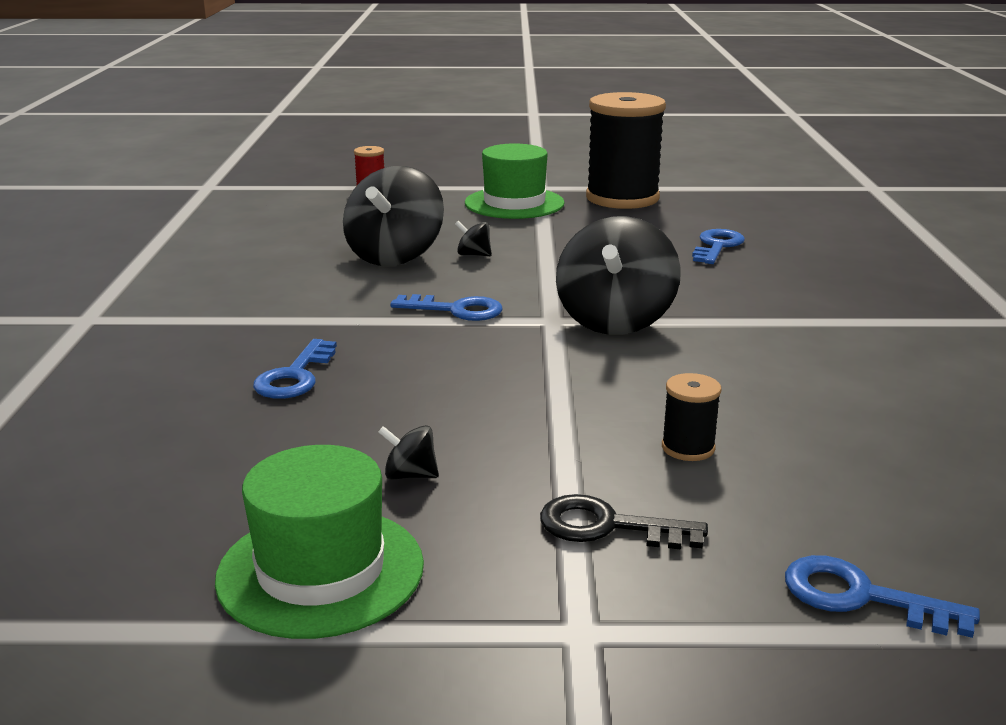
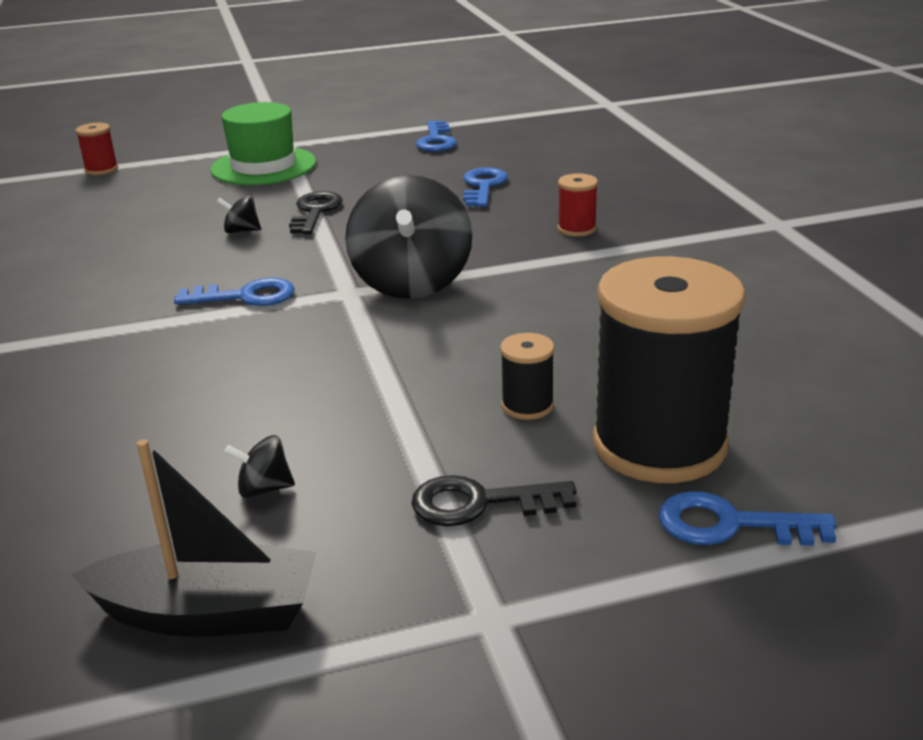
camera: 15 degrees left, 5 degrees up
green hat [215,445,424,639] -> black boat [71,439,317,637]
blue key [253,339,337,399] -> blue key moved to [416,120,457,152]
black spinning top [343,166,444,266] -> none
black spool [586,92,666,209] -> black spool moved to [593,256,746,483]
none -> black key [289,191,343,234]
none -> red spool [558,173,598,237]

